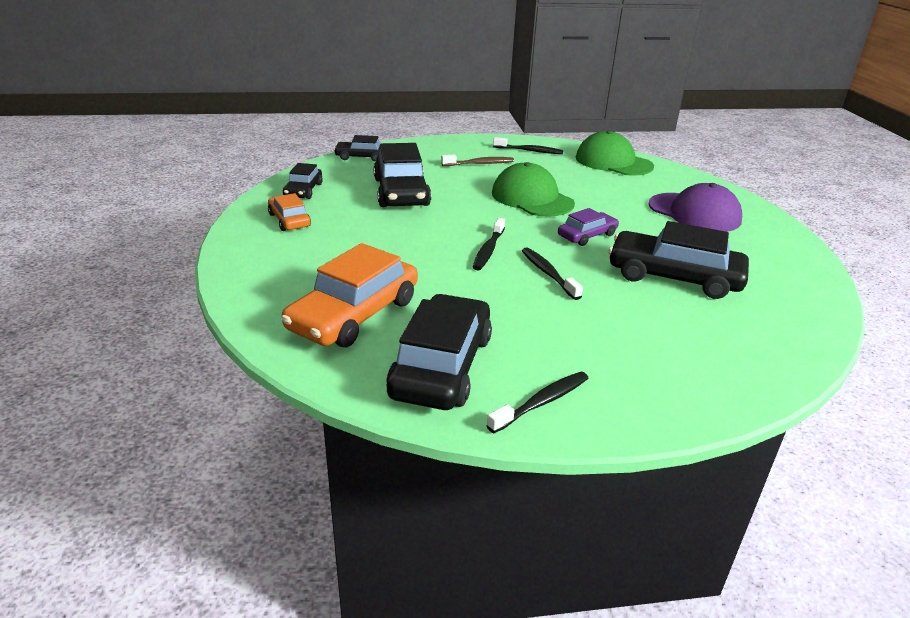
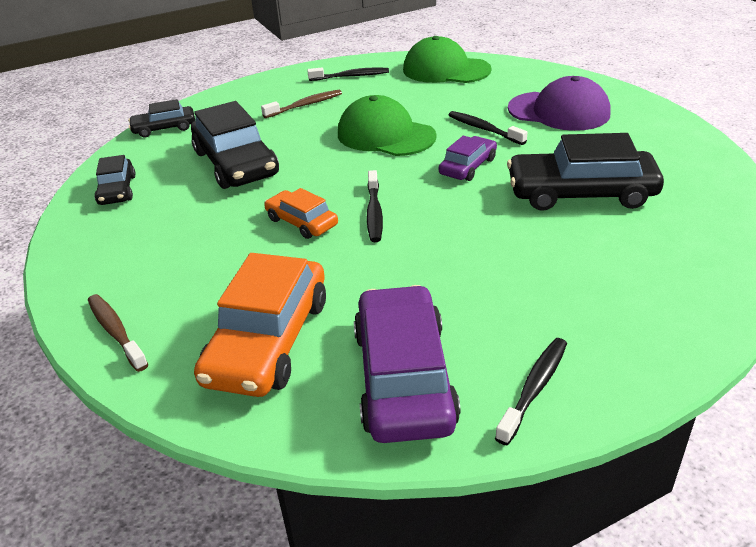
camera: 15 degrees left, 5 degrees up
orange car [268,193,311,231] -> orange car moved to [264,188,338,239]
black car [386,294,492,410] -> purple car [354,285,461,443]
black toothbrush [522,247,583,300] -> black toothbrush moved to [449,111,528,145]
none -> brown toothbrush [88,294,148,372]

